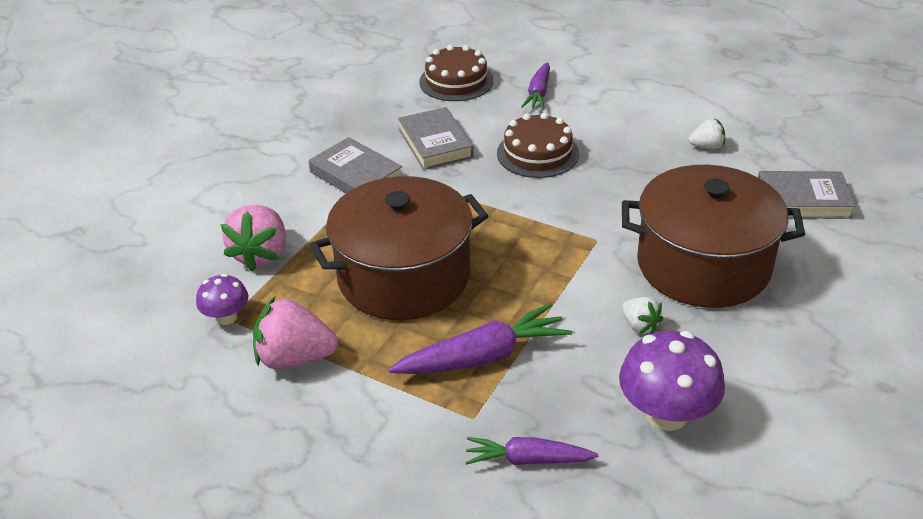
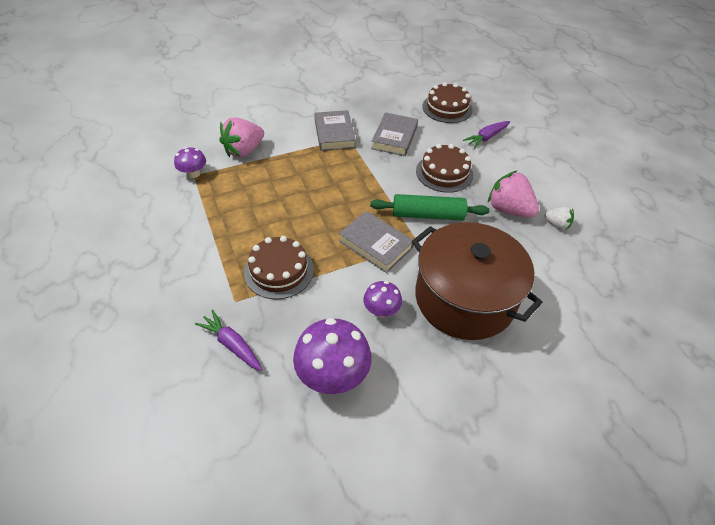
camera: 35 degrees right, 10 degrees up
pink strawberry [253,297,338,369] -> pink strawberry moved to [488,170,539,217]
brown pot [310,176,488,320] -> none
purple carrot [389,303,572,374] -> brown cake [244,236,314,299]
white strawberry [622,297,664,334] -> purple mushroom [363,281,402,317]
grey book [758,171,855,219] -> grey book moved to [339,211,413,273]
none -> green rolling pin [370,194,489,220]

